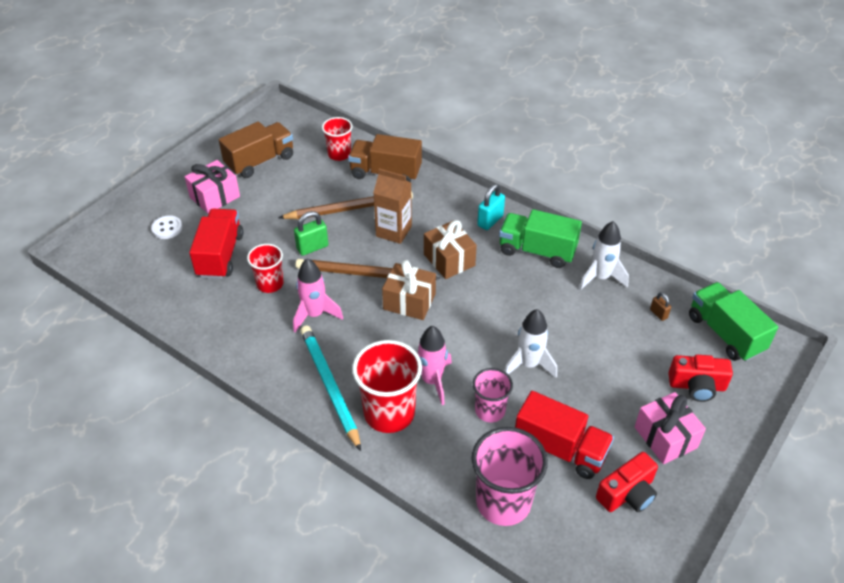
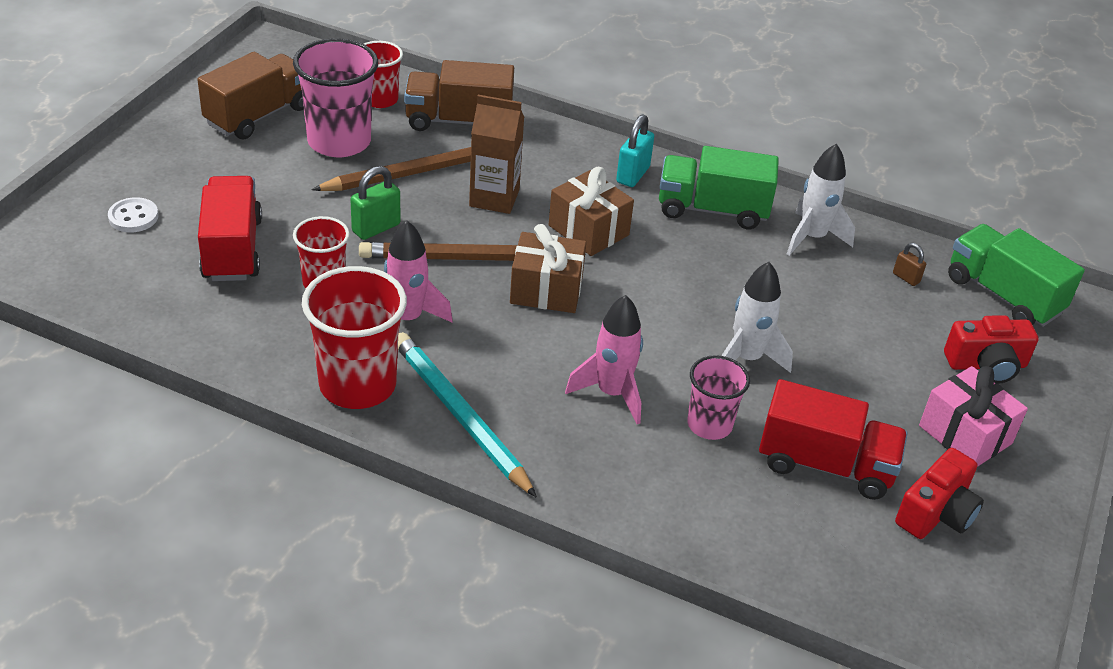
camera: 15 degrees left, 5 degrees down
pink gift [185,160,240,214] -> none
red cup [352,340,422,433] -> red cup moved to [302,266,407,409]
pink cup [472,427,548,526] -> pink cup moved to [293,38,378,157]

